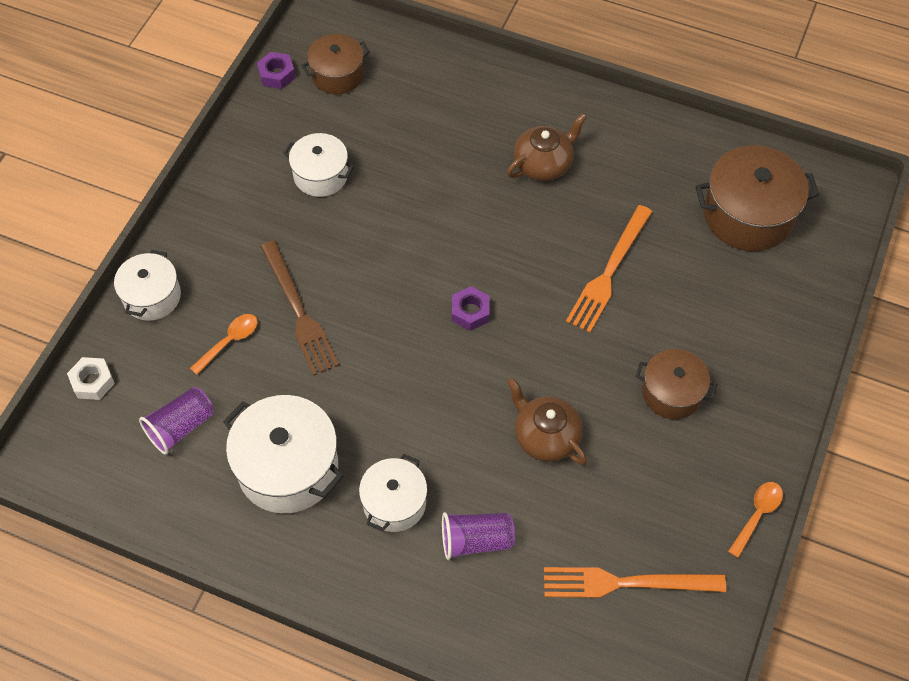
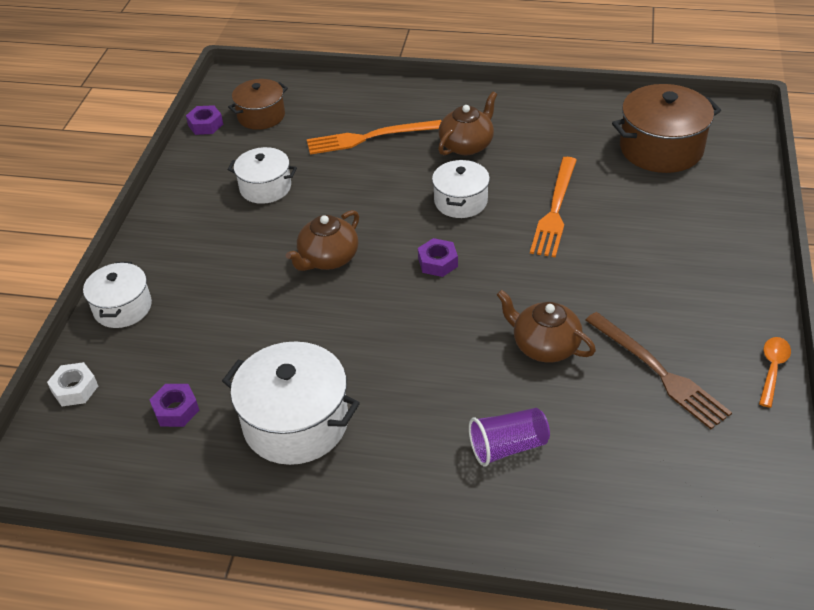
camera: 10 degrees left, 15 degrees down
purple cup [139,387,214,455] -> purple nut [149,384,199,427]
orange spoon [190,314,258,375] -> none
brown fork [260,240,339,375] -> brown fork moved to [585,312,732,429]
white pot [359,454,427,532] -> white pot moved to [432,160,490,218]
orange fork [544,567,726,598] -> orange fork moved to [307,120,441,155]
brown pot [636,349,717,419] -> none
none -> brown teapot [286,210,359,271]

